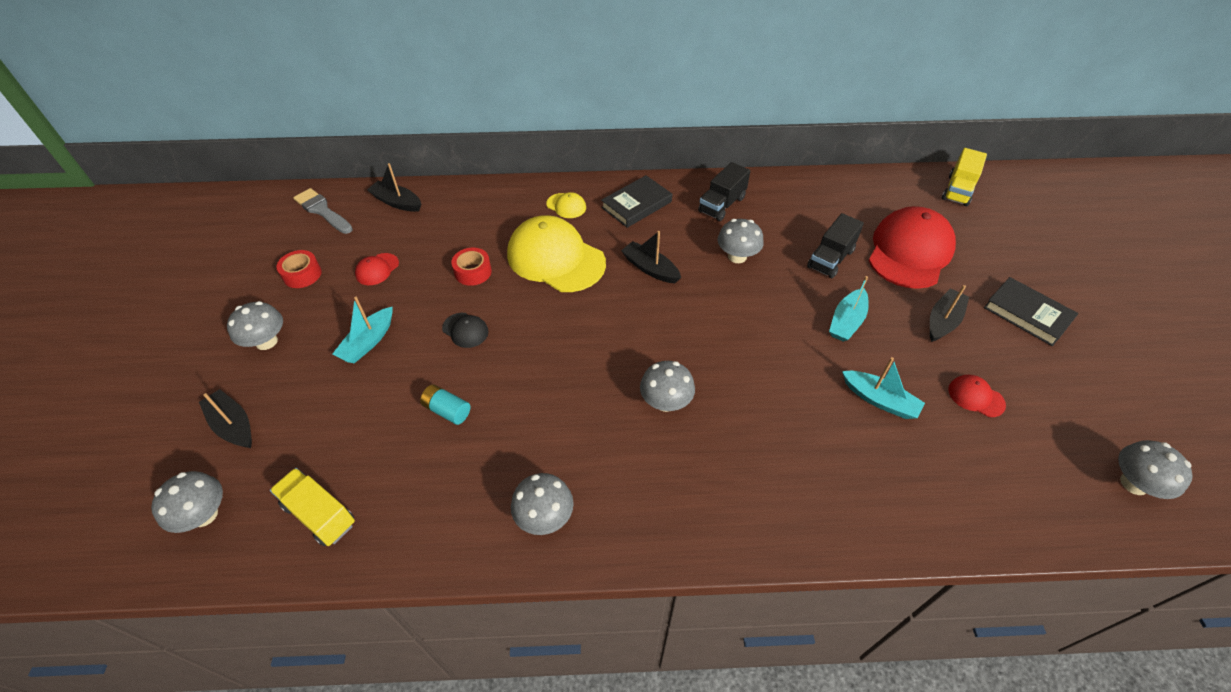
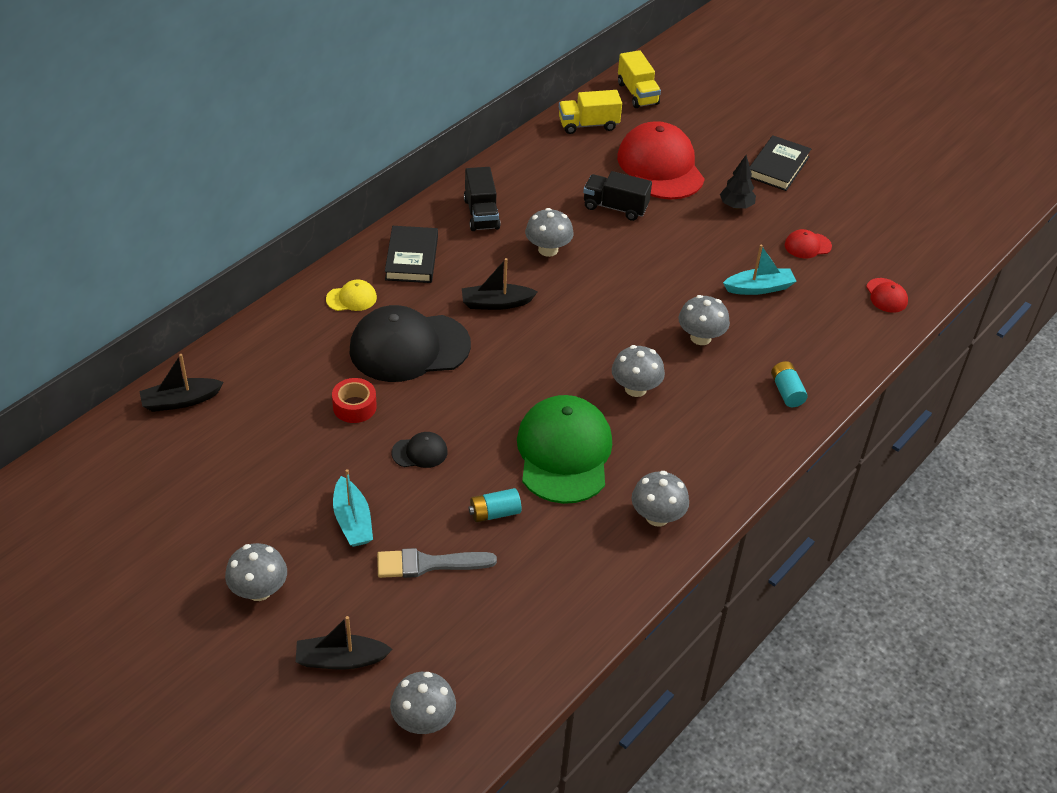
camera: 50 degrees left, 5 degrees down
yellow truck [270,468,355,546] -> yellow truck moved to [559,90,622,134]
red tape [276,250,322,288] -> none
grey brush [293,188,353,234] -> grey brush moved to [377,548,497,578]
red cap [355,253,399,285] -> red cap moved to [866,278,908,313]
yellow cap [507,215,606,292] -> black cap [350,305,471,382]
black truck [807,213,864,278] -> black truck turned 120 degrees clockwise [583,171,652,221]
turquoise boat [829,276,869,342] -> none
black boat [930,285,969,342] -> black tree [720,155,756,209]
black book [984,277,1078,346] -> black book turned 60 degrees counterclockwise [750,135,811,191]
grey mushroom [1118,440,1193,499] -> grey mushroom moved to [678,295,730,345]
none -> green cap [517,395,612,504]
none -> turquoise battery [771,361,808,407]

